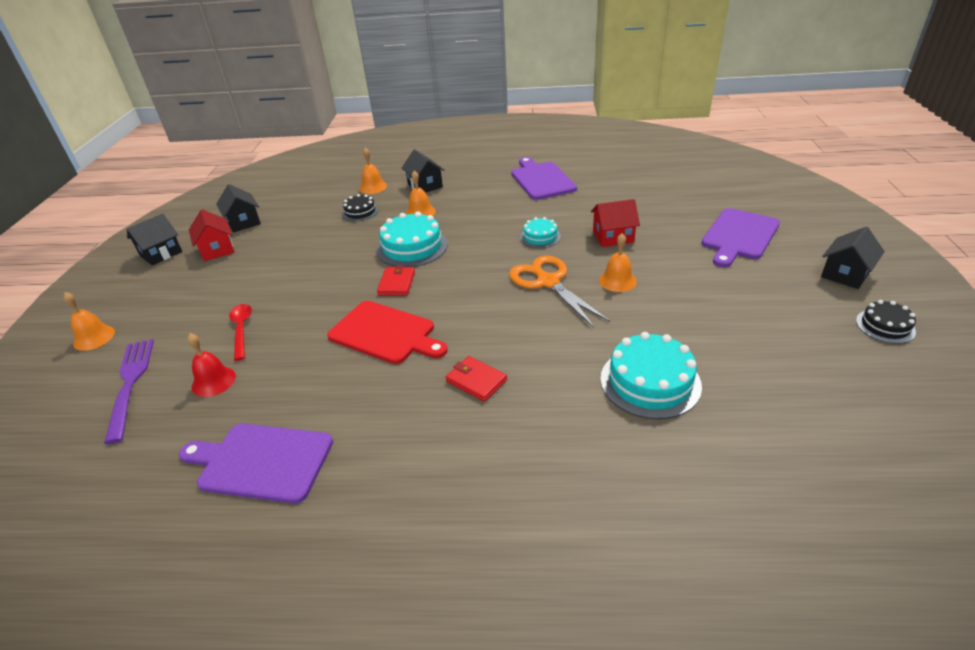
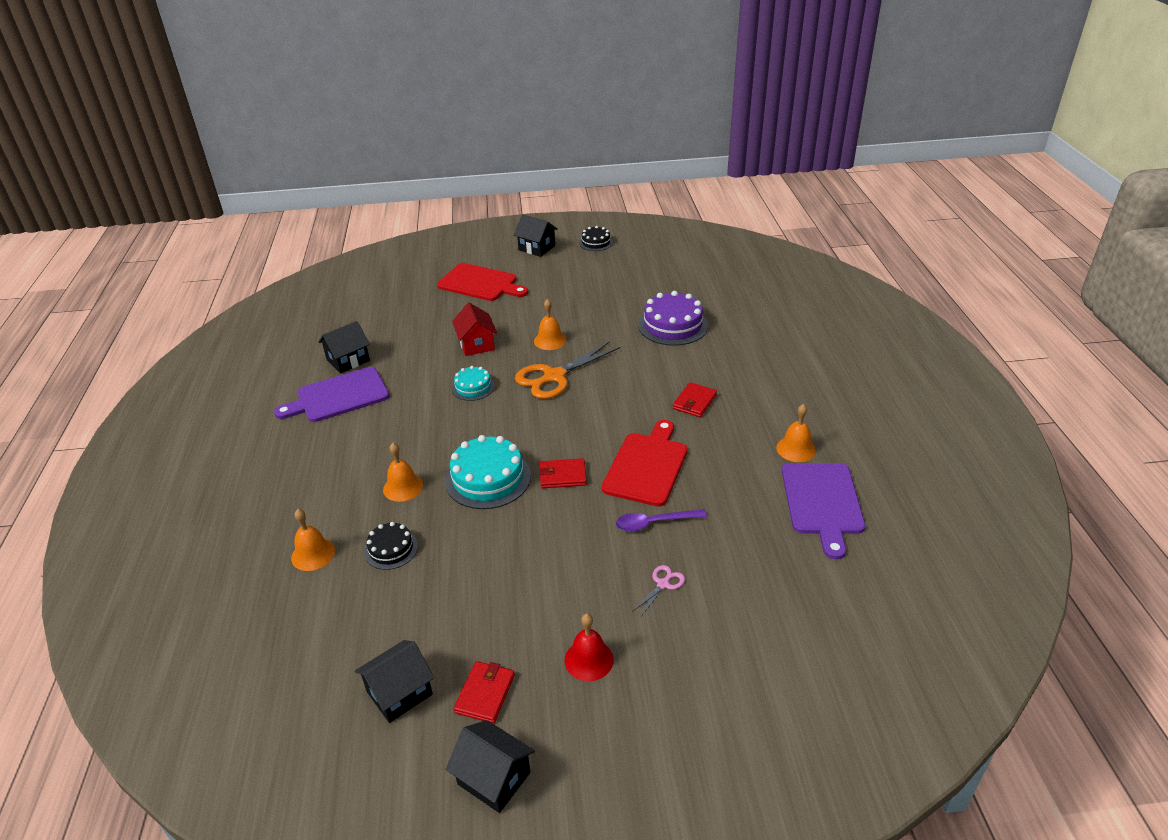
camera: 100 degrees left, 0 degrees up
orange bell [63,292,115,351] -> orange bell moved to [776,404,816,462]
purple fork [104,339,154,444] -> none
red bell [187,333,236,397] -> red bell moved to [565,613,614,681]
red house [189,209,235,261] -> red wallet [454,661,515,723]
red spoon [229,304,252,361] -> pink scissors [632,565,685,616]
black house [402,149,445,193] -> black house moved to [318,321,370,374]
turquoise cake [600,332,702,419] -> purple cake [638,291,708,346]
purple cutting board [701,208,780,267] -> red cutting board [437,263,528,301]
none -> purple spoon [616,509,707,532]

